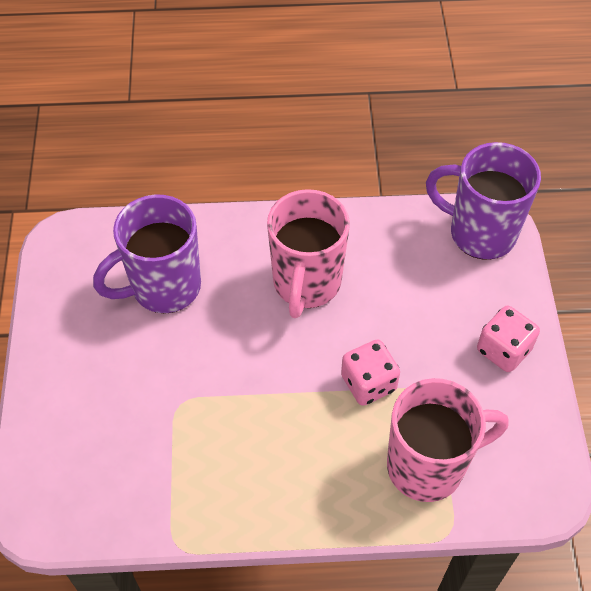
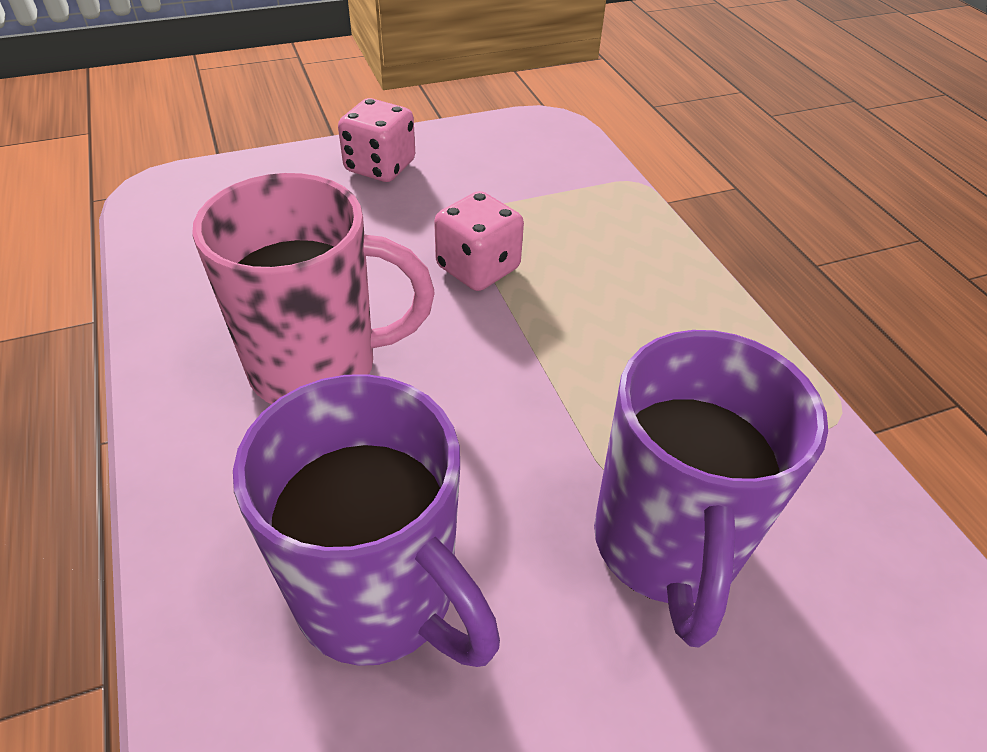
camera: 110 degrees left, 10 degrees down
pink mug [387,378,509,502] -> none
purple mug [426,142,541,260] -> purple mug moved to [594,330,828,648]

